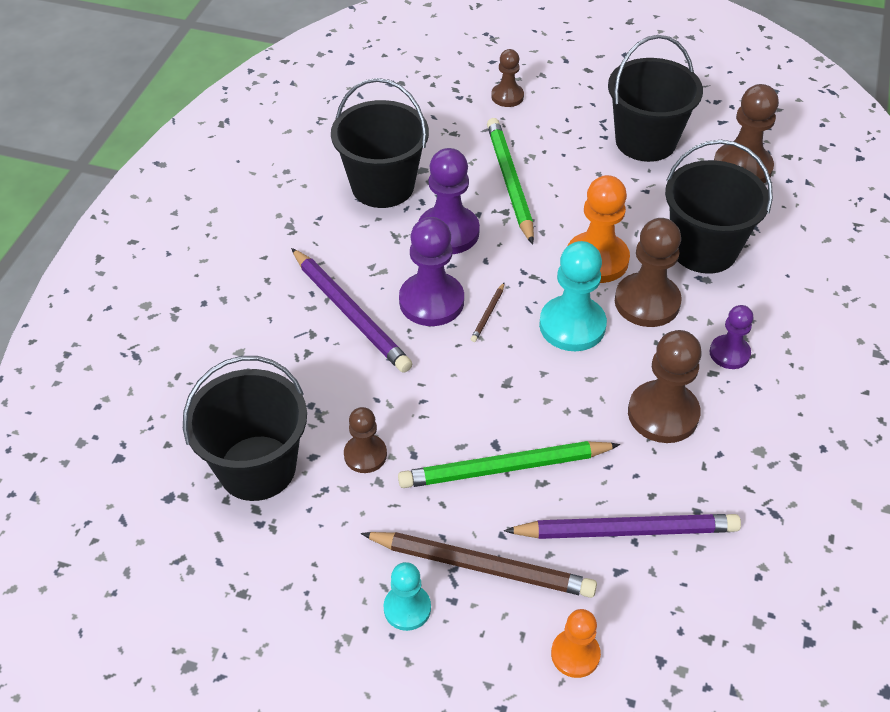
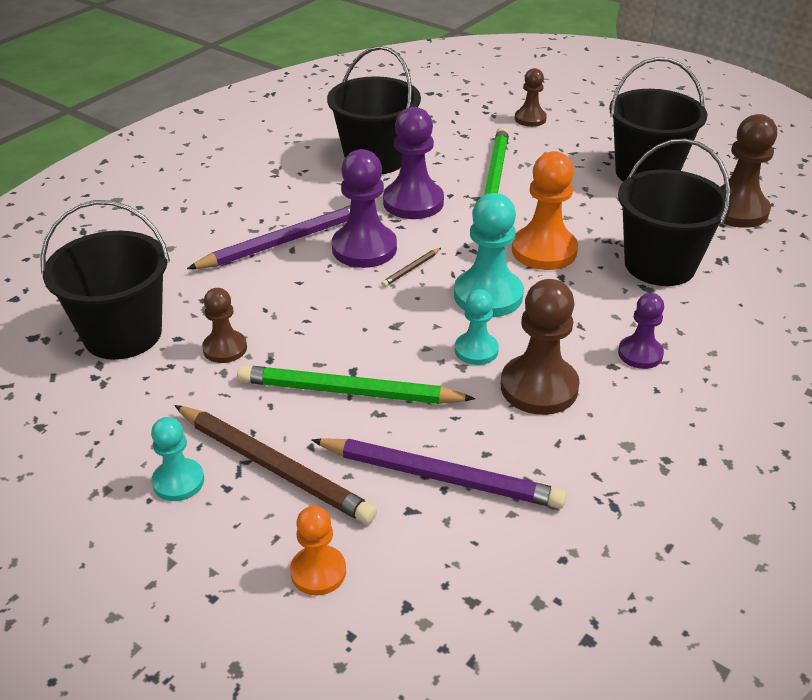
camera: 20 degrees right, 10 degrees down
purple pencil [291,248,412,373] -> purple pencil turned 105 degrees counterclockwise [187,205,351,269]
brown pawn [615,218,682,327] -> none
none -> turquoise pawn [455,289,499,365]

